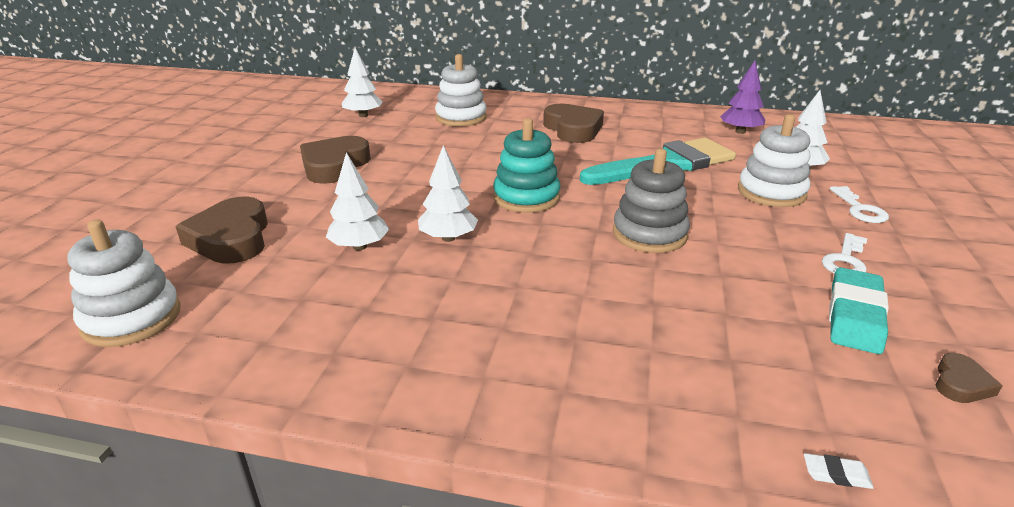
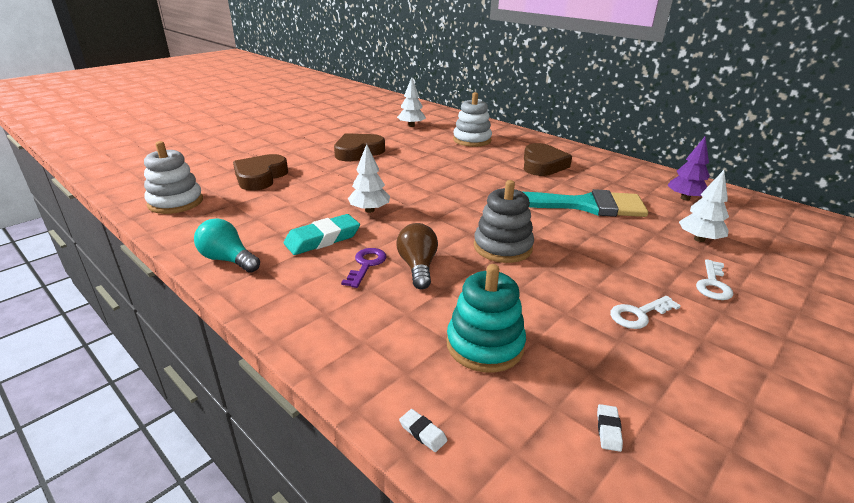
camera: 30 degrees right, 0 degrees up
white tree [326,152,389,250] -> none
turquoise stacking toy [493,118,560,213] -> turquoise stacking toy moved to [447,264,526,373]
white stacking toy [738,114,810,207] -> none
turquoise eraser [829,267,889,354] -> turquoise eraser moved to [283,214,360,255]
brown heart [936,353,1002,403] -> white eraser [597,404,623,452]
none -> turquoise light bulb [194,218,260,273]
none -> purple key [341,248,386,288]
none -> brown light bulb [397,223,438,289]

